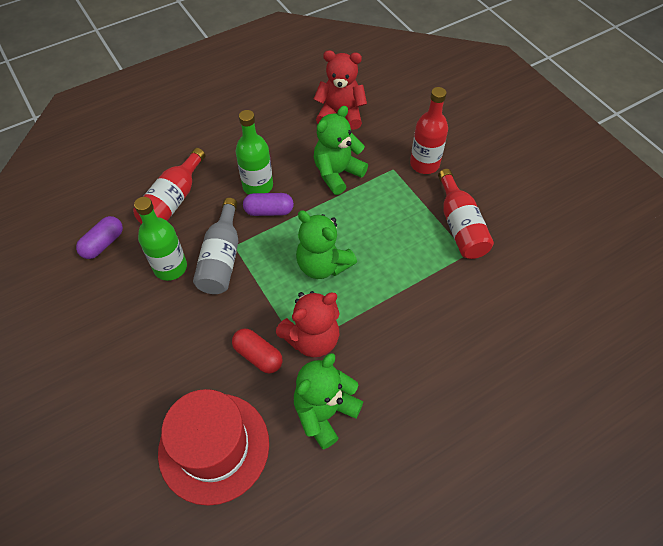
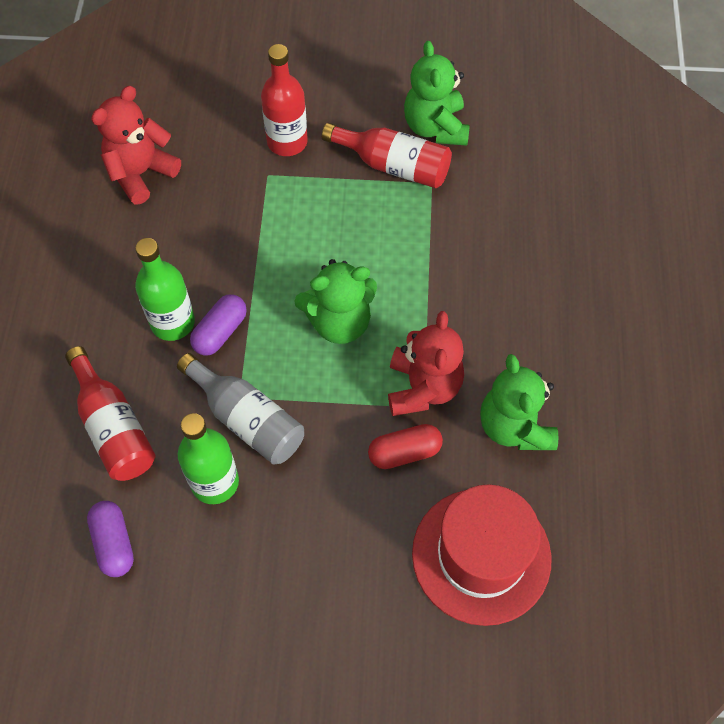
camera: 55 degrees left, 5 degrees up
green teddy bear [314,106,368,195] -> green teddy bear moved to [404,41,470,146]

